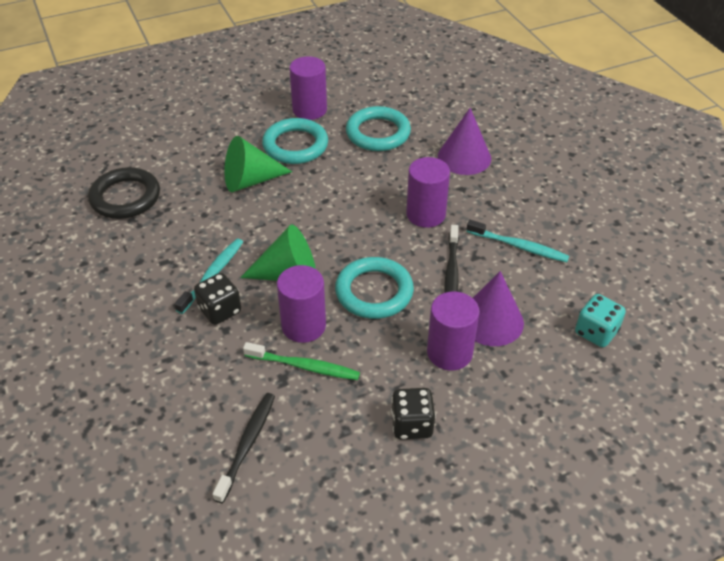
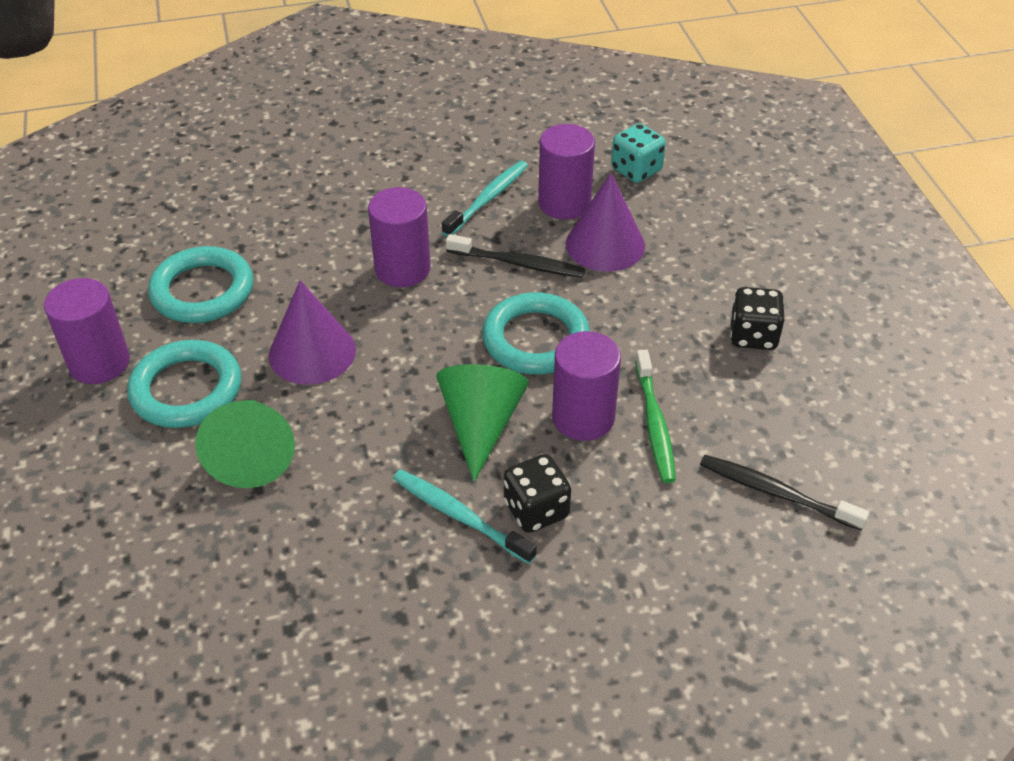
camera: 80 degrees left, 0 degrees up
black ring [88,167,160,219] -> none
green toothbrush [243,342,360,380] -> green toothbrush turned 150 degrees clockwise [635,349,676,483]
purple cylinder [427,291,480,371] -> purple cylinder moved to [538,124,595,220]
purple cone [438,108,491,175] -> purple cone moved to [269,280,356,385]

